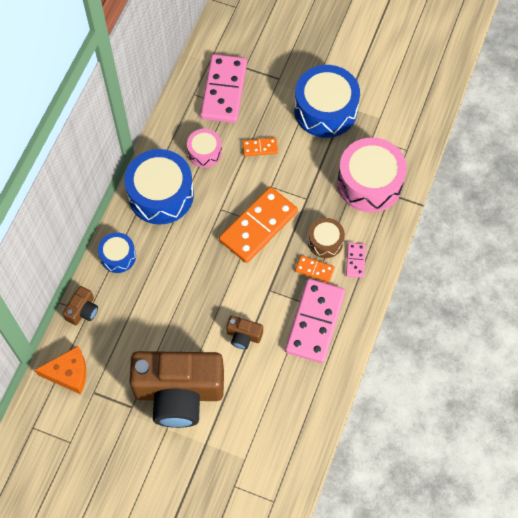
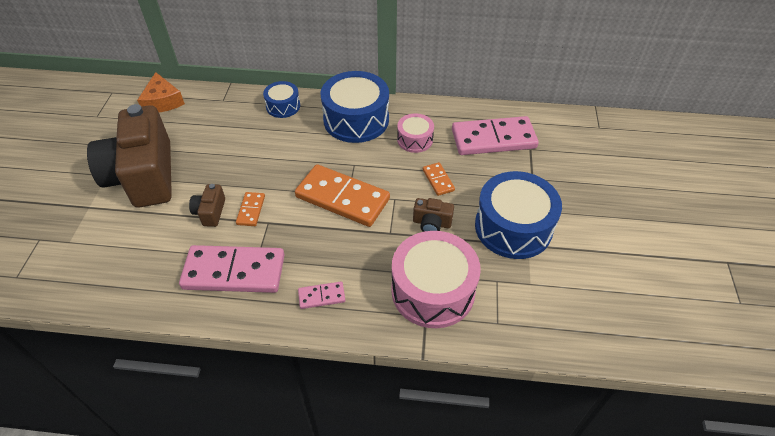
camera: 75 degrees right, 15 degrees down
brown camera [63,286,98,325] -> brown camera moved to [413,198,454,232]
orange domino [295,255,335,283] -> orange domino moved to [236,192,265,226]
brown drum [308,218,345,258] -> none

